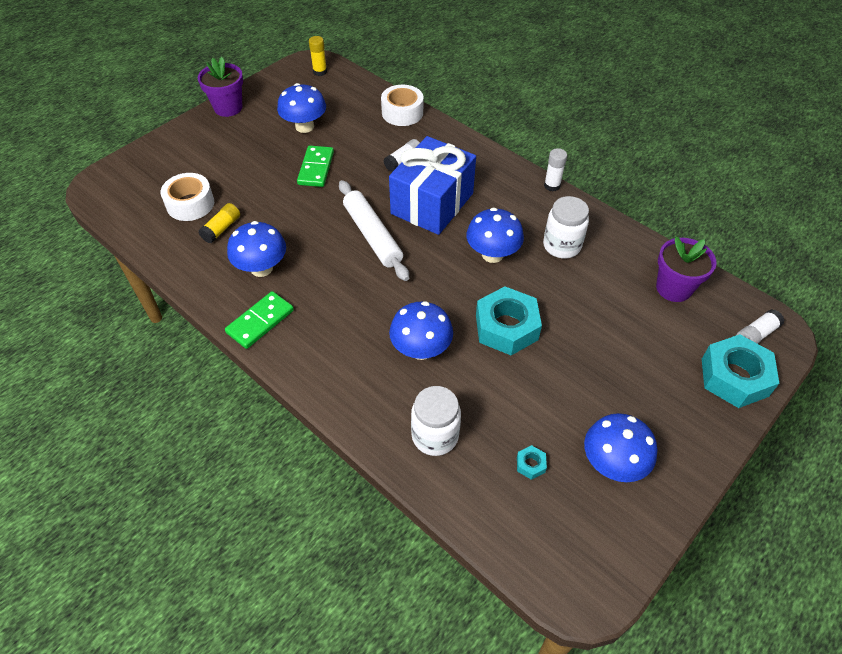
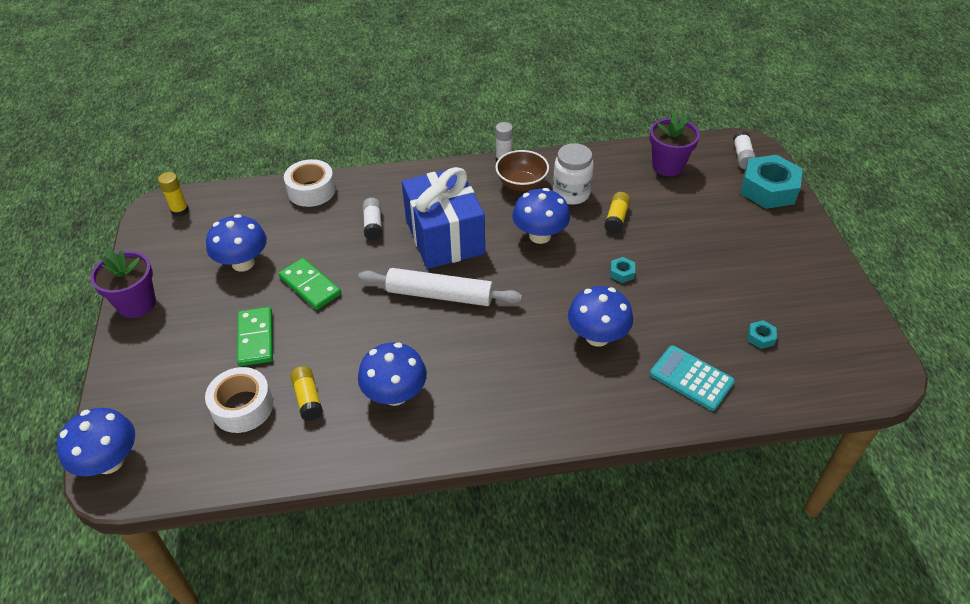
camera: 50 degrees left, 5 degrees down
green domino [225,291,294,349] -> green domino moved to [237,307,273,366]
white jar [411,386,461,456] -> turquoise calculator [650,345,735,411]
turquoise nut [476,286,542,355] -> turquoise nut [610,257,635,283], size x0.41
blue mushroom [584,413,658,482] -> blue mushroom moved to [57,408,135,476]
none -> brown bowl [495,150,549,191]
none -> yellow glue stick [604,192,630,234]

